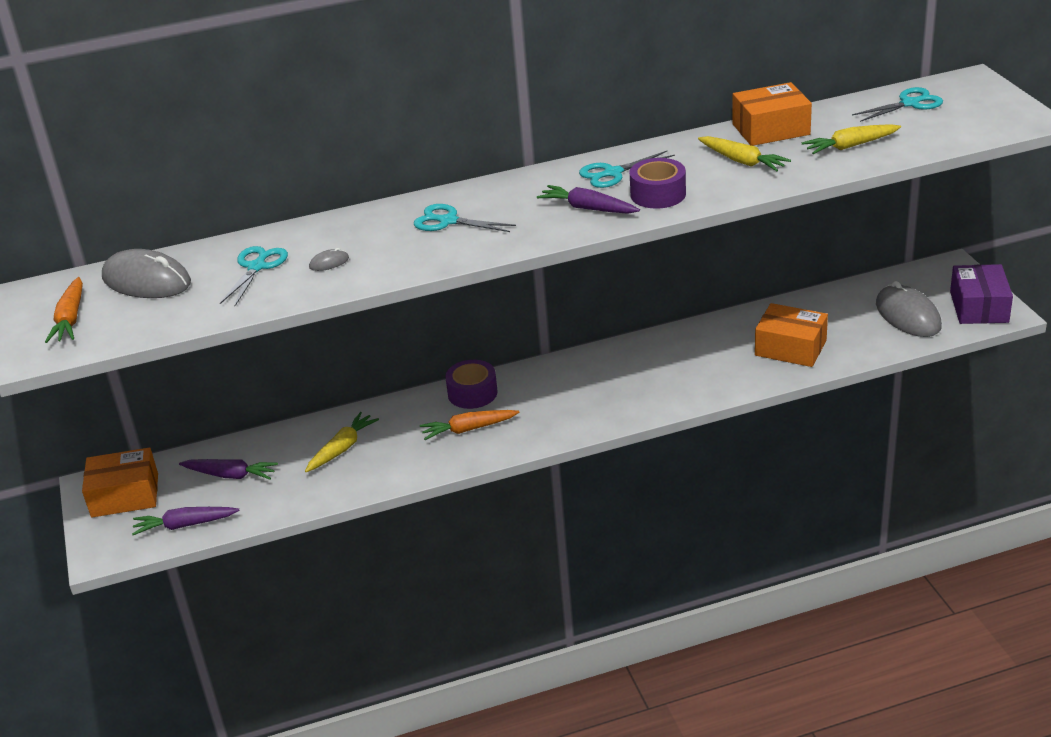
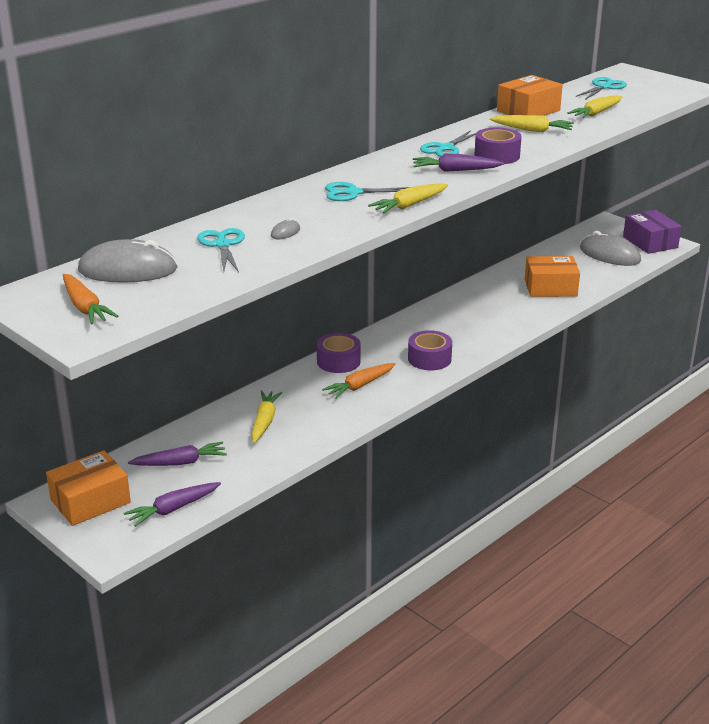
camera: 30 degrees left, 5 degrees down
none -> yellow carrot [368,183,448,213]
none -> purple tape [408,330,452,370]

